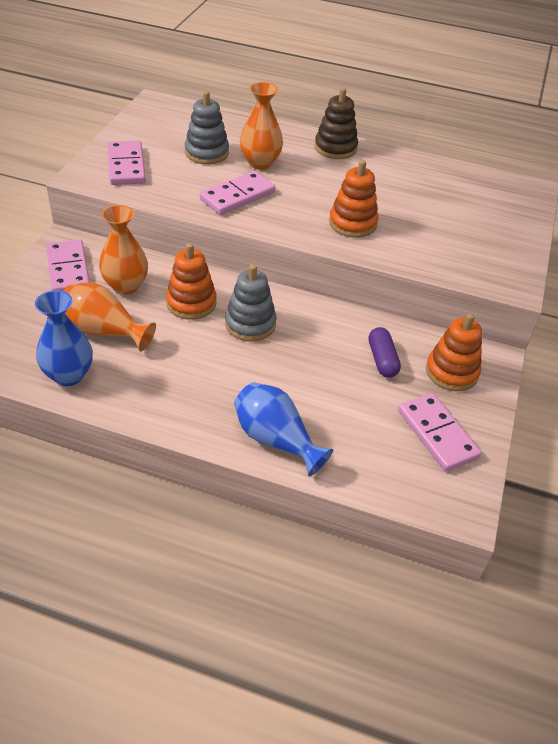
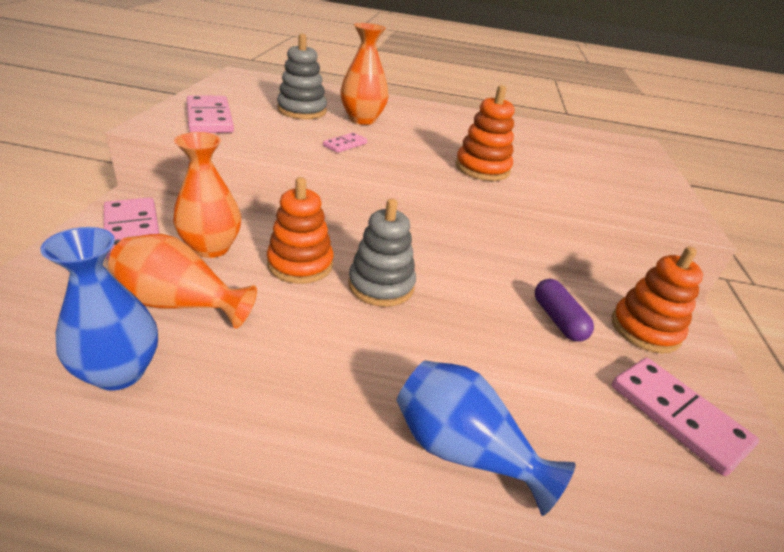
camera: 10 degrees left, 10 degrees down
pink domino [200,171,275,215] -> pink domino [323,133,367,153], size x0.52
brown stacking toy [314,88,358,159] -> none

